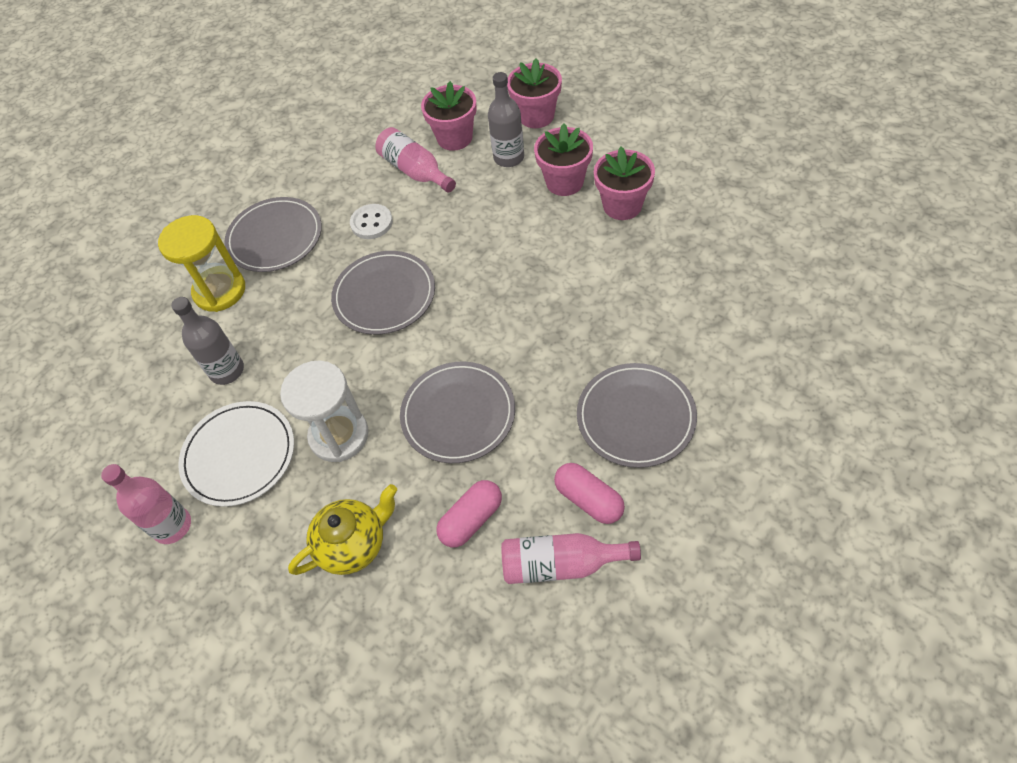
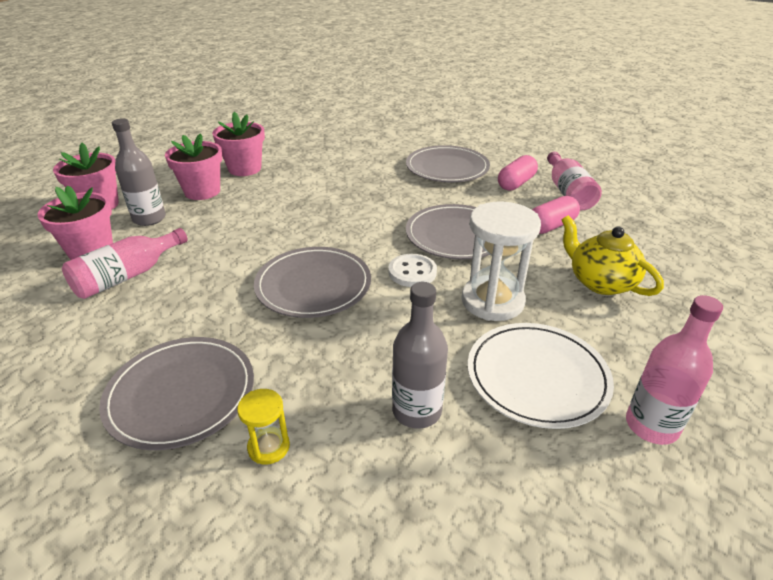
camera: 100 degrees left, 20 degrees down
yellow hourglass [158,215,245,312] -> yellow hourglass [237,389,290,465], size x0.50
white button [350,204,393,239] -> white button moved to [388,254,437,287]
pink capsule [437,480,502,547] -> pink capsule turned 75 degrees counterclockwise [532,196,580,234]

